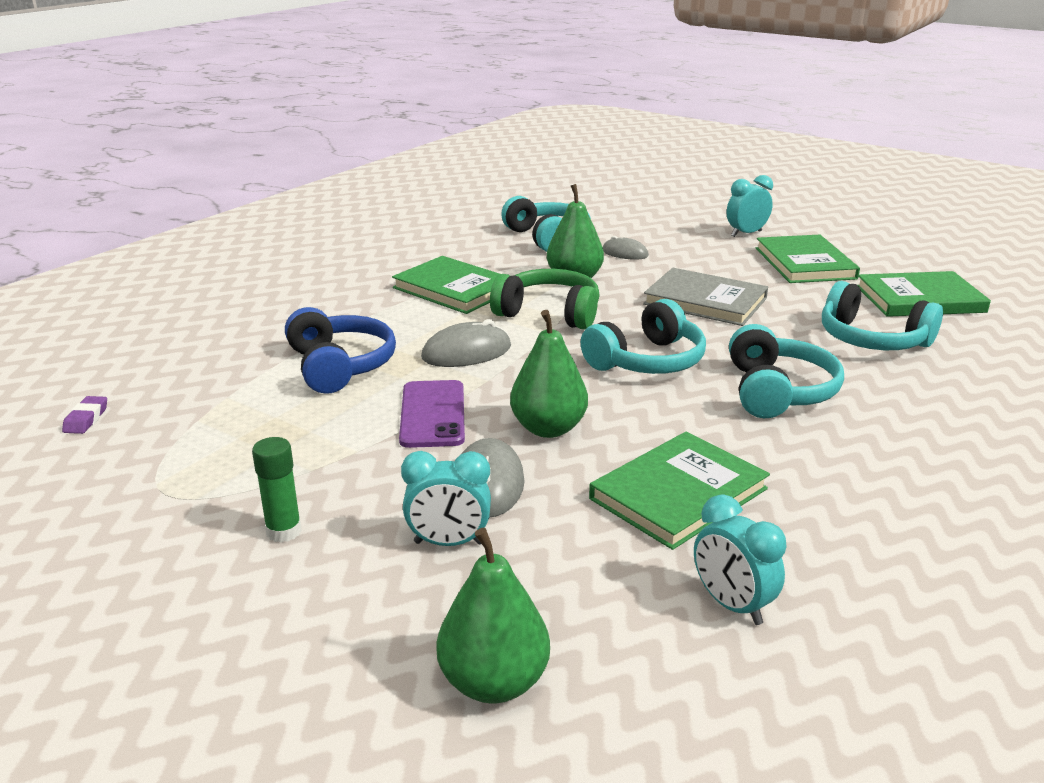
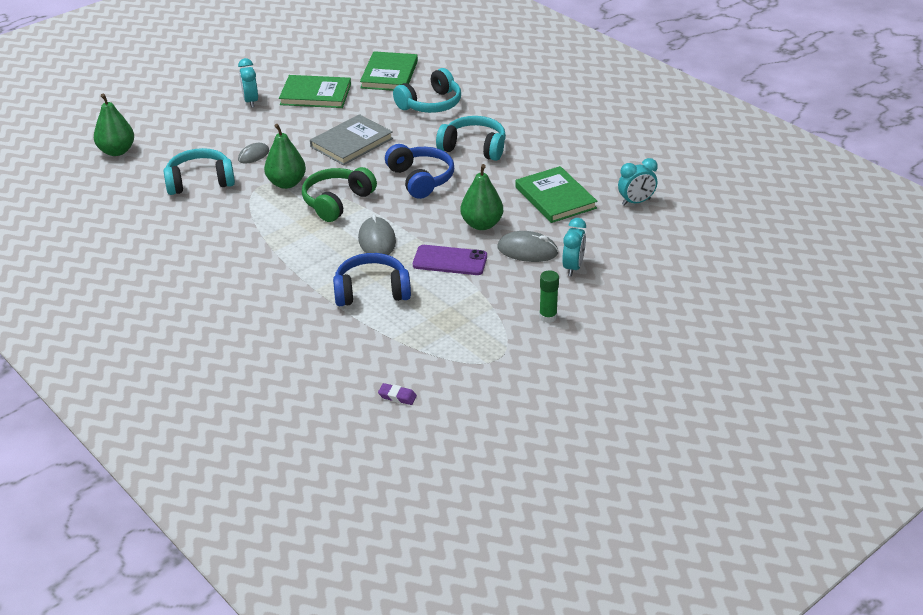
camera: 75 degrees left, 10 degrees up
green book [392,256,500,314] -> none
green pear [437,527,550,703] -> green pear moved to [94,93,134,156]
turquoise headphones [581,299,706,374] -> blue headphones [385,144,454,199]

